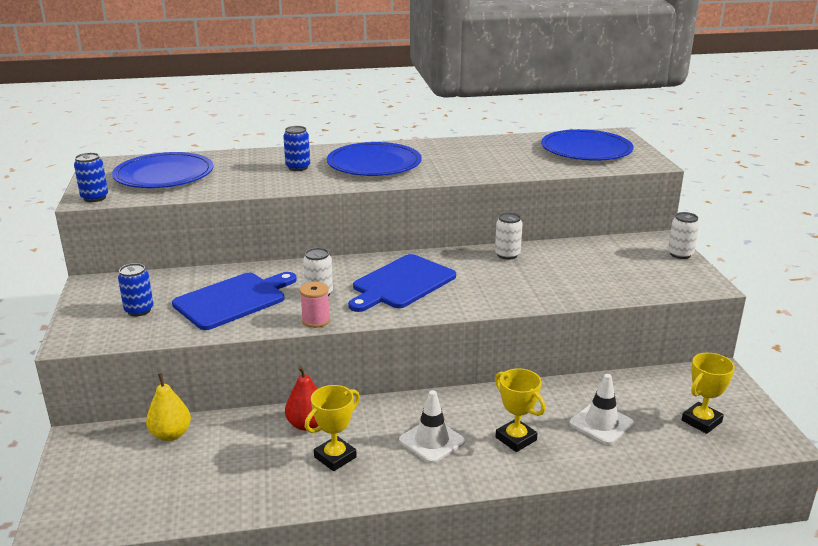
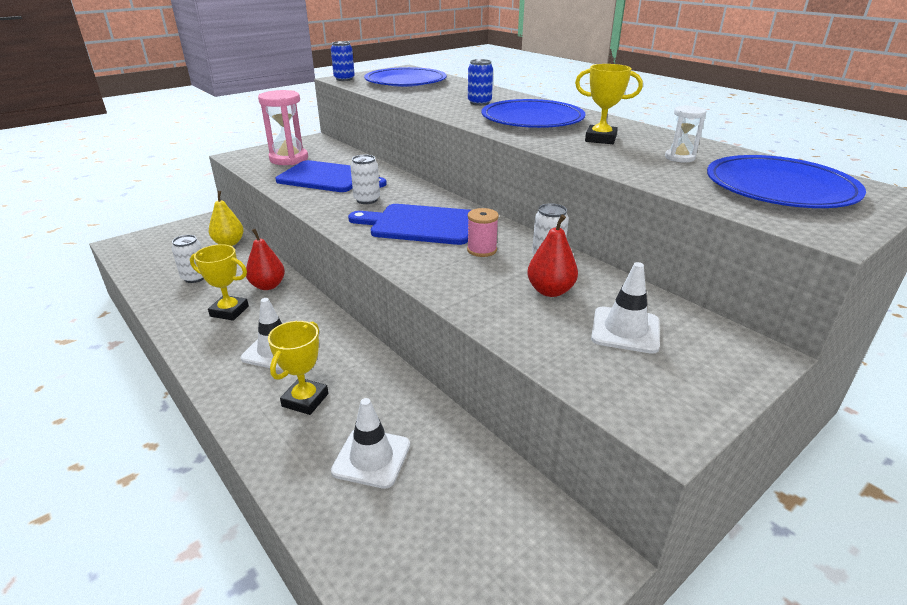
camera: 60 degrees right, 5 degrees up
blue can [118,263,154,316] -> pink hourglass [258,90,308,165]
pink spool [300,282,330,328] -> pink spool moved to [467,208,499,257]
white can [668,212,699,259] -> white can moved to [172,235,204,283]
yellow trophy [682,353,735,434] -> yellow trophy moved to [575,64,643,144]
none -> red pear [527,214,578,297]
none -> white traffic cone [591,262,660,354]
none -> white hourglass [665,105,706,163]

